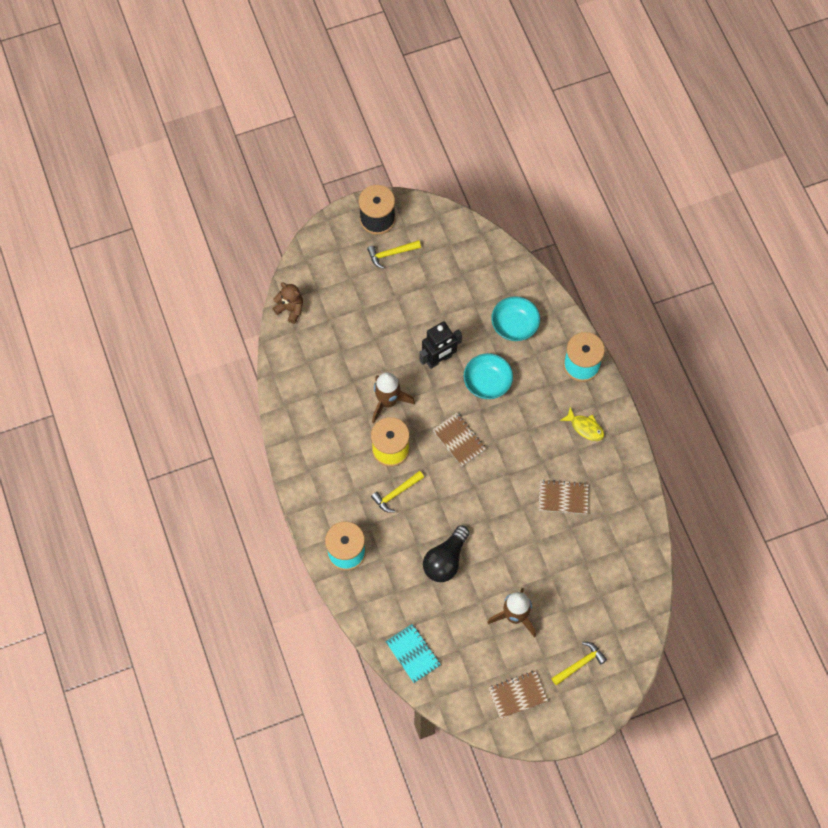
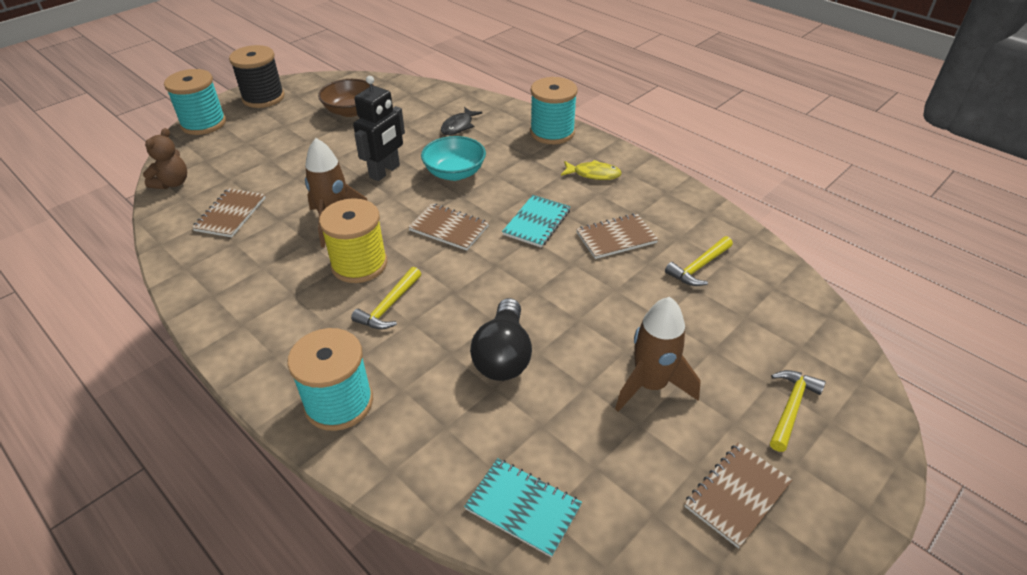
camera: 25 degrees left, 25 degrees down
brown teddy bear [273,283,303,324] -> brown teddy bear turned 105 degrees clockwise [143,128,187,189]
yellow hammer [367,240,421,269] -> yellow hammer moved to [665,236,733,286]
turquoise bowl [491,296,540,341] -> black fish [441,107,482,135]
none -> turquoise spool [164,69,226,135]
none -> brown notebook [192,188,266,237]
none -> brown bowl [318,79,374,117]
none -> turquoise notebook [502,195,571,248]

